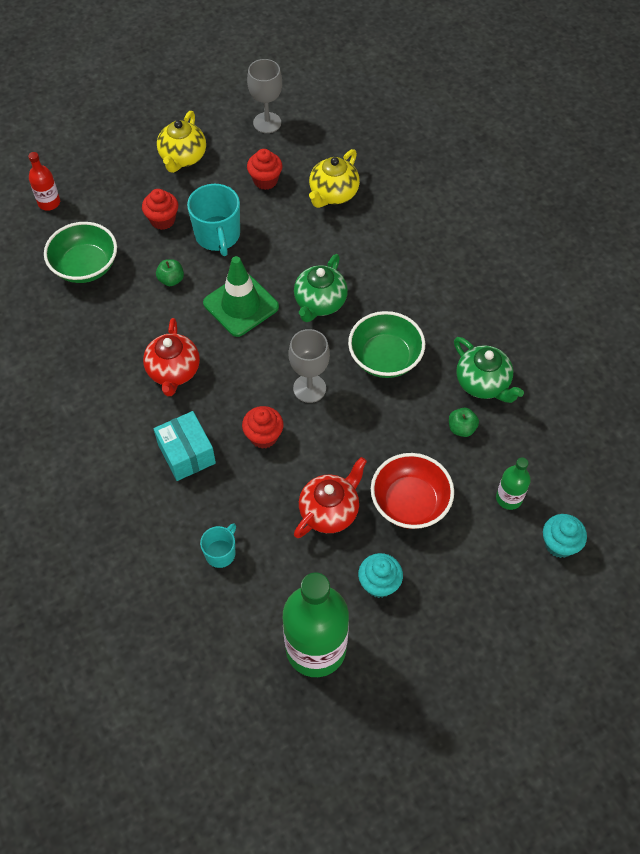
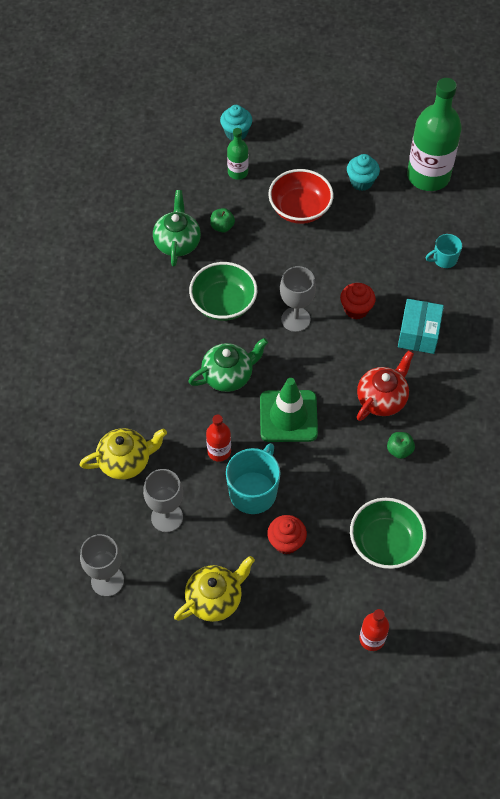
camera: 140 degrees left, 0 degrees up
green apple [156,259,184,286] -> green apple moved to [387,432,415,459]
red cupcake [247,149,283,190] -> grey goblet [143,469,183,532]
red teapot [294,457,367,538] -> none
none -> red bottle [206,414,231,462]

